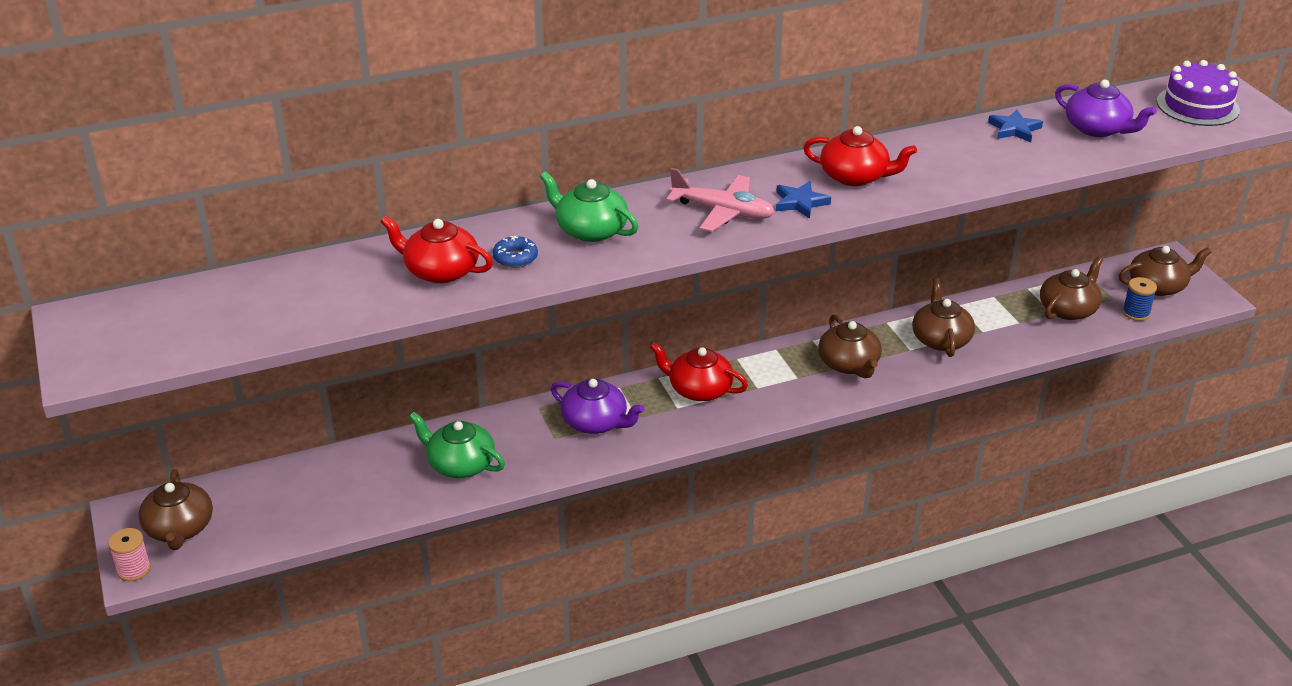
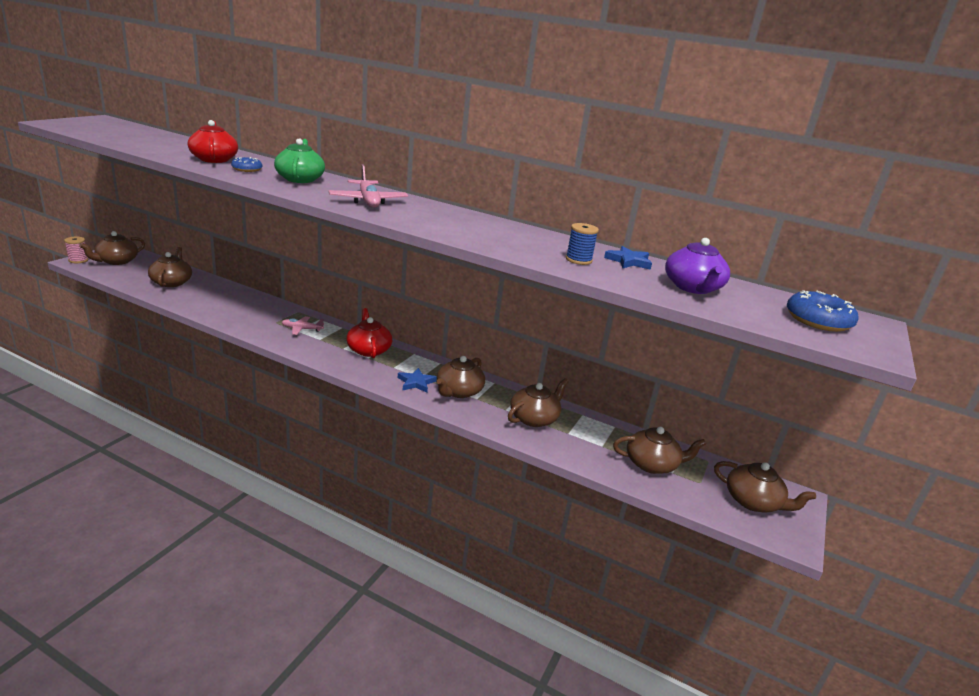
camera: 45 degrees right, 10 degrees down
green teapot [409,412,505,478] -> none
purple teapot [551,379,645,434] -> pink plane [282,316,324,335]
blue star [776,181,831,219] -> blue star moved to [398,368,437,392]
red teapot [803,126,917,186] -> none
blue spool [1122,277,1157,321] -> blue spool moved to [566,223,599,265]
purple cake [1157,60,1240,126] -> blue donut [787,290,859,332]
none -> brown teapot [148,247,192,287]

